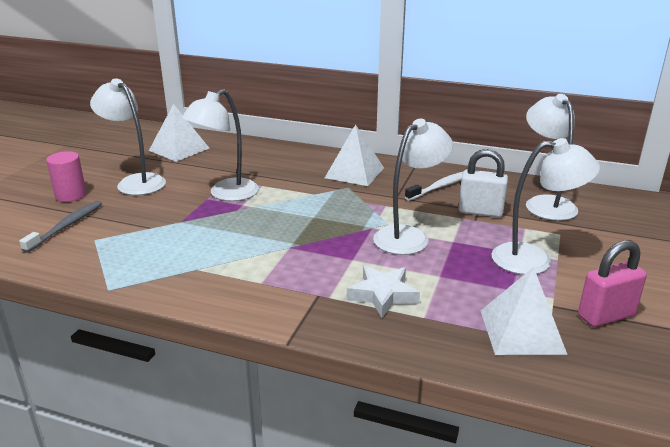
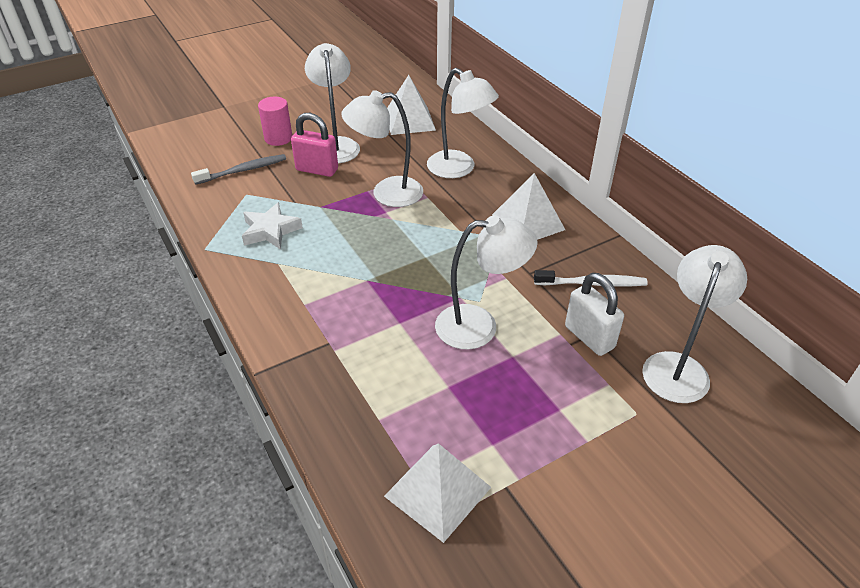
camera: 40 degrees right, 15 degrees up
white star [347,265,420,318] -> white star moved to [242,202,303,250]
white lamp [491,138,600,275] -> white lamp moved to [427,68,499,178]
pink padlock [578,240,647,327] -> pink padlock moved to [291,113,338,177]

